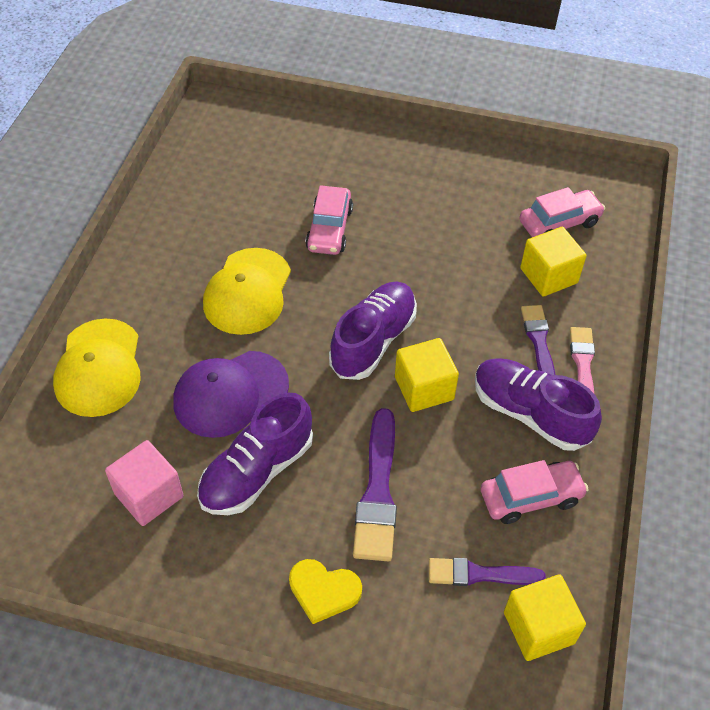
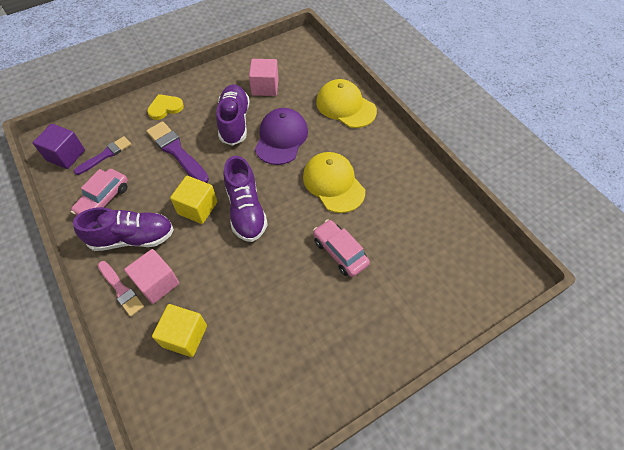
camera: 135 degrees right, 5 degrees up
yellow cube [504,574,586,661] -> purple cube [33,124,85,169]
pink car [519,187,605,237] -> none
purple brush [521,305,556,375] -> pink cube [124,249,179,304]

